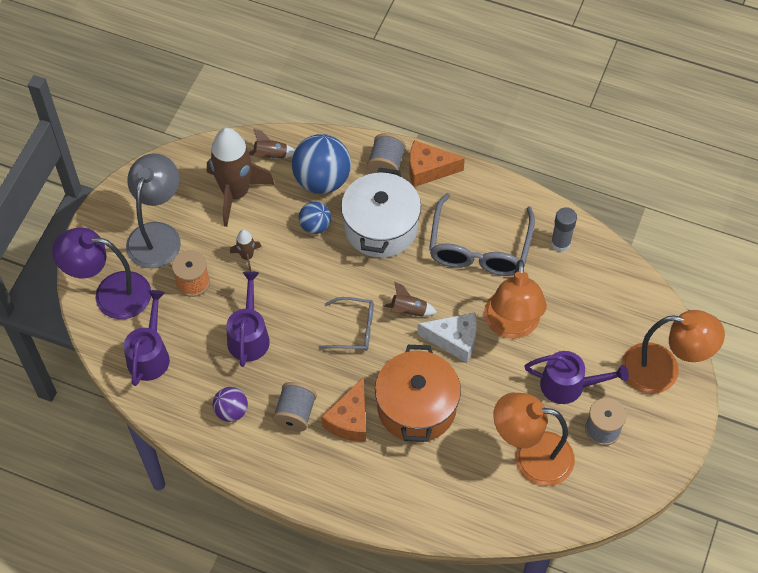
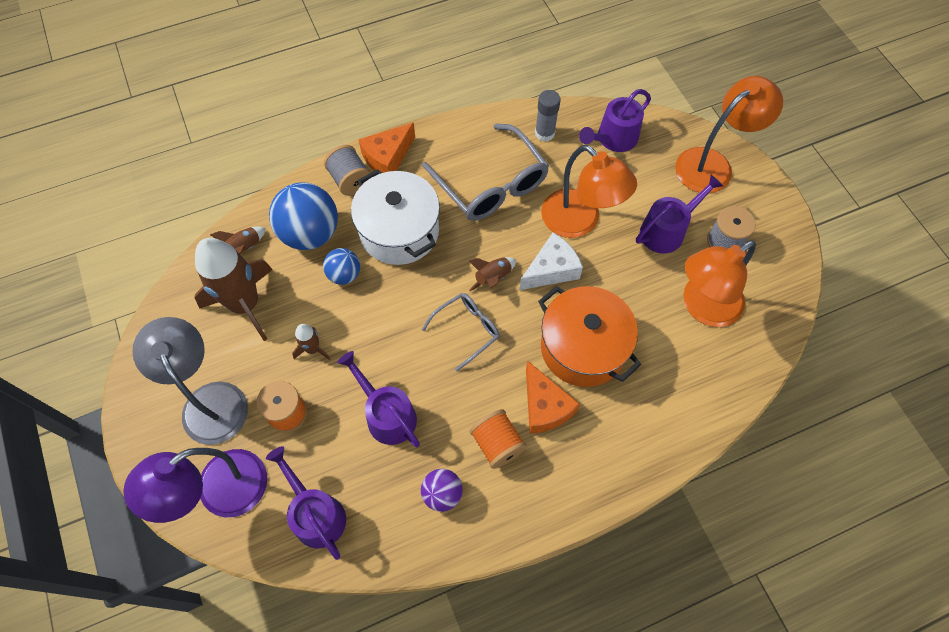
camera: 45 degrees left, 5 degrees up
grey spool [272,382,317,432] -> orange spool [470,409,527,469]
none -> purple watering can [579,89,651,152]

